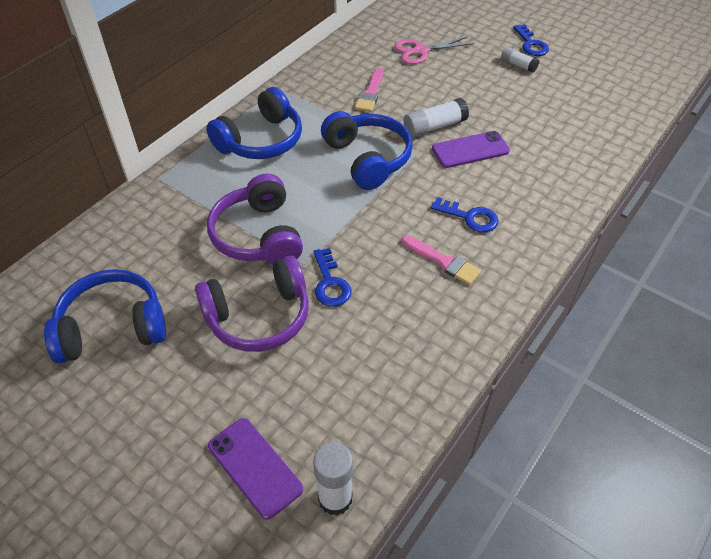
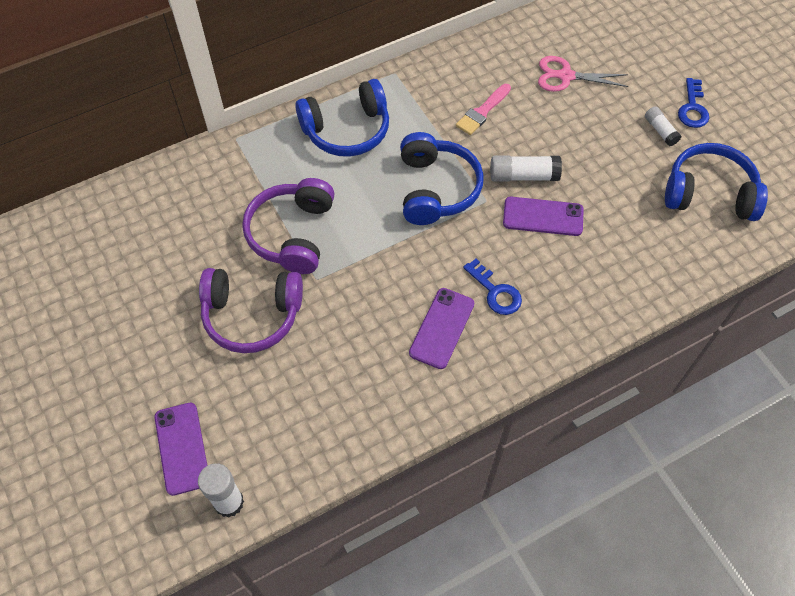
camera: 25 degrees right, 10 degrees up
blue headphones [44,269,166,364] -> blue headphones moved to [665,143,768,221]
blue key [313,248,351,307] -> none
pink brush [402,235,481,285] -> purple phone [409,288,474,369]

